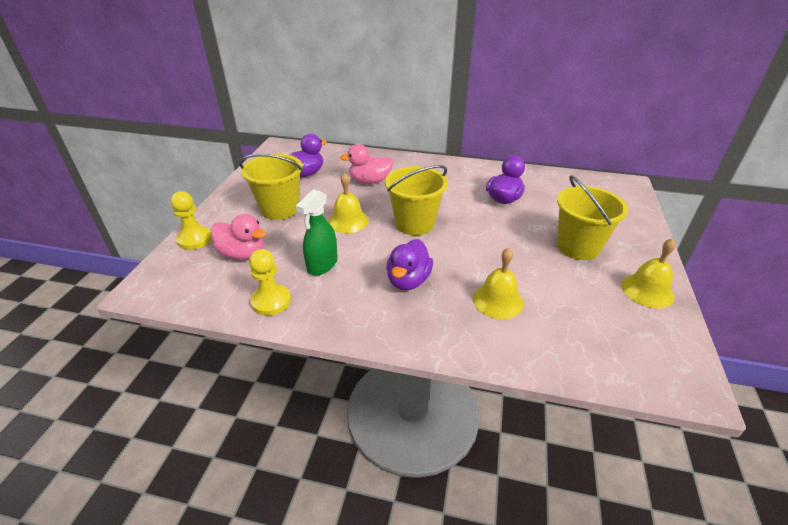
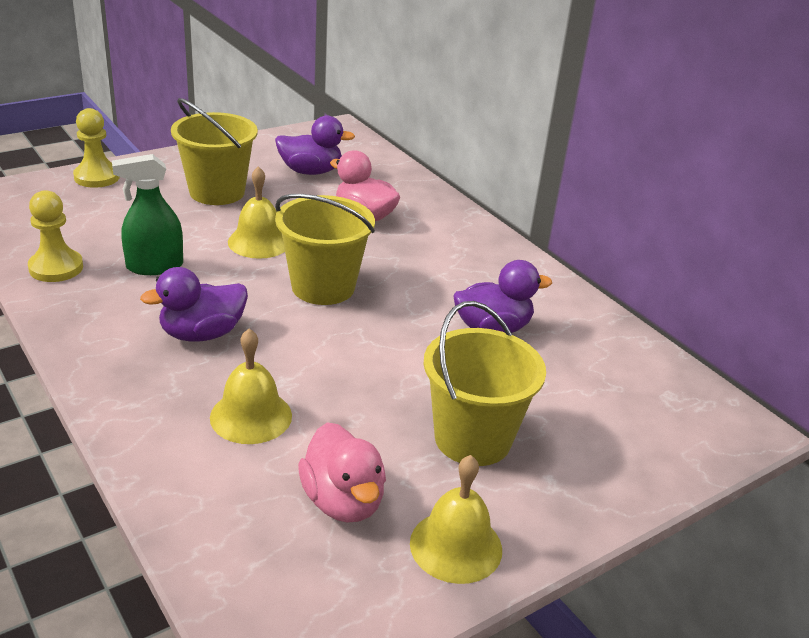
camera: 40 degrees right, 5 degrees down
pink duck [211,214,266,260] -> pink duck moved to [298,422,386,523]

